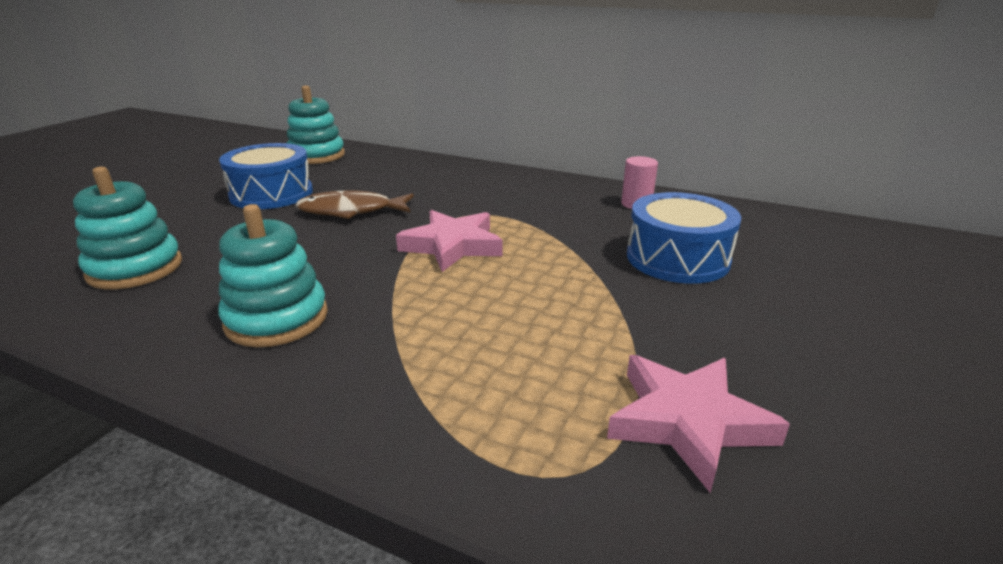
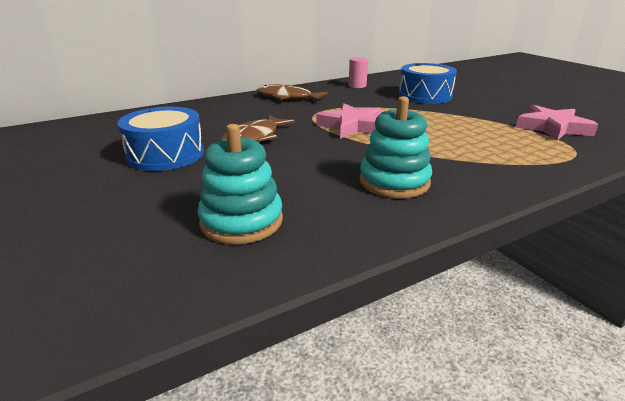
camera: 55 degrees left, 0 degrees up
turquoise stacking toy [287,86,345,164] -> none
none -> brown fish [257,84,328,101]

